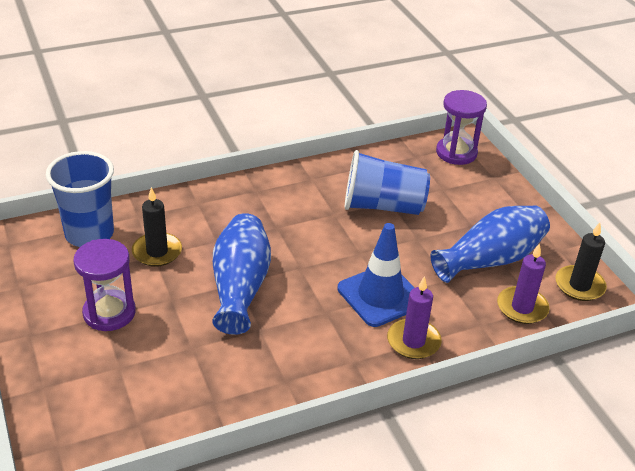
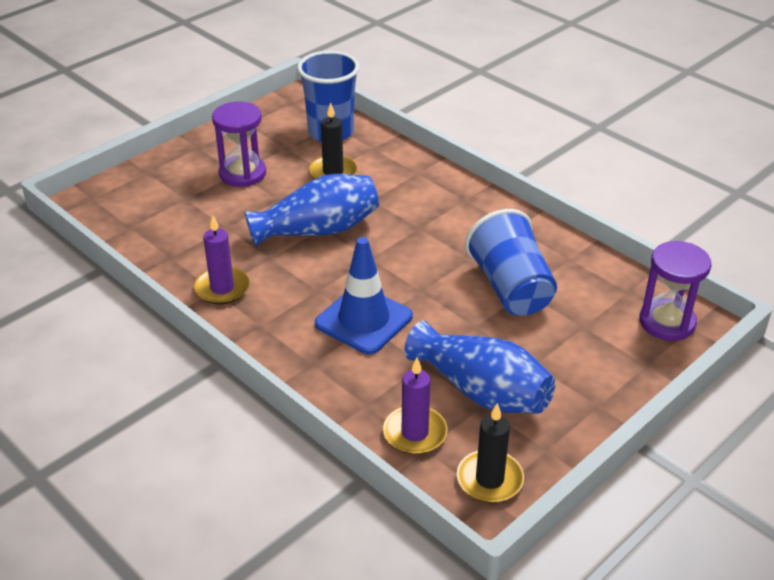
camera: 70 degrees right, 0 degrees up
purple candle [387,276,442,359] -> purple candle moved to [194,215,250,304]

